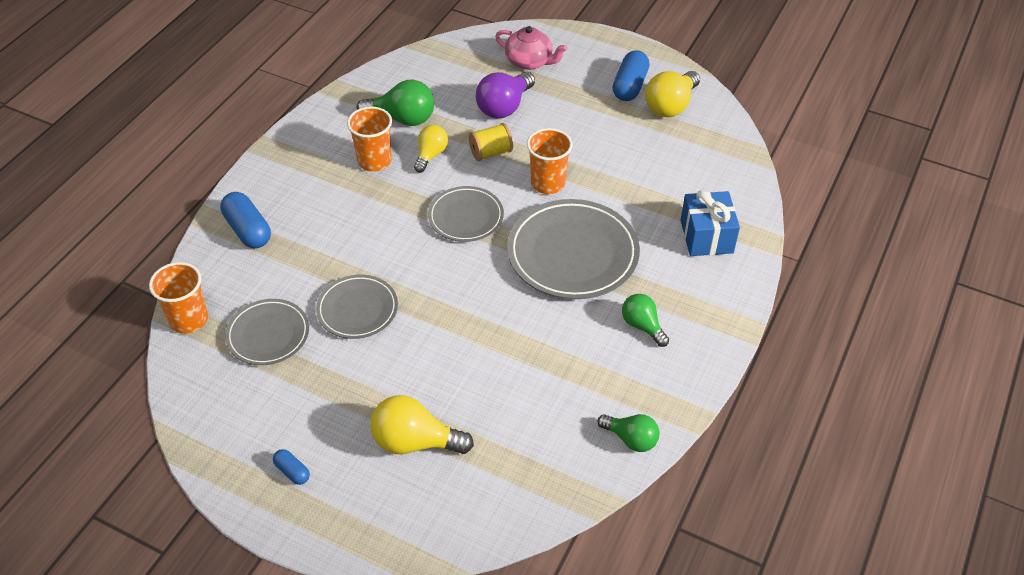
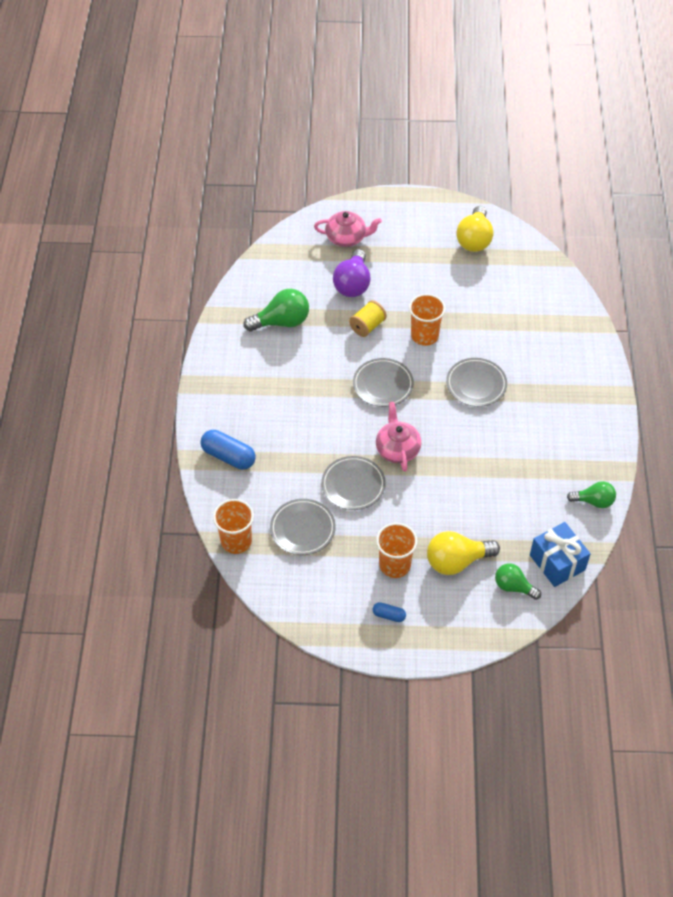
camera: 25 degrees left, 5 degrees up
orange cup [347,106,392,172] -> orange cup moved to [376,523,418,578]
yellow light bulb [414,125,448,173] -> none
grey plate [507,199,640,299] -> grey plate [446,358,507,407], size x0.59
blue capsule [613,50,649,101] -> none
green light bulb [622,294,669,347] -> green light bulb moved to [495,563,541,600]
blue gift [680,190,740,256] -> blue gift moved to [530,522,591,587]
none -> pink teapot [376,402,421,472]

